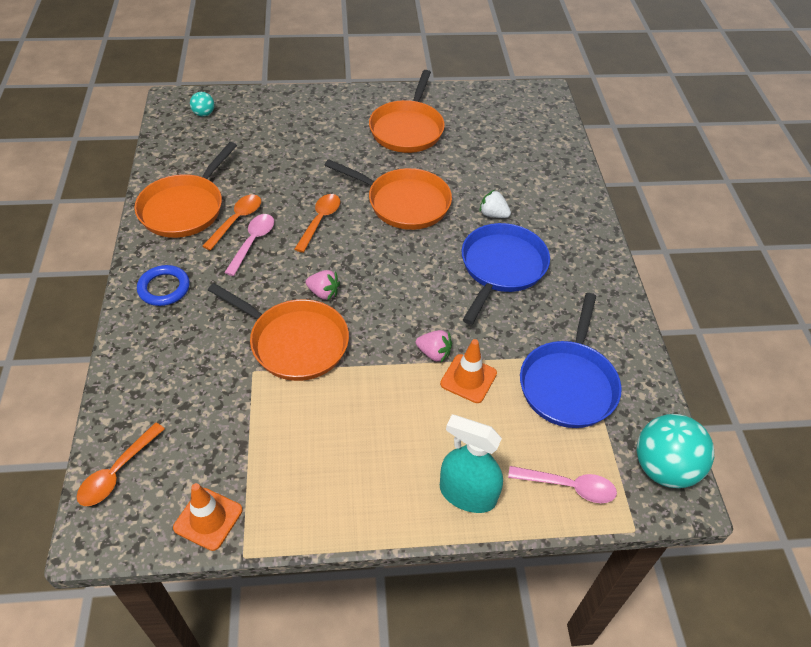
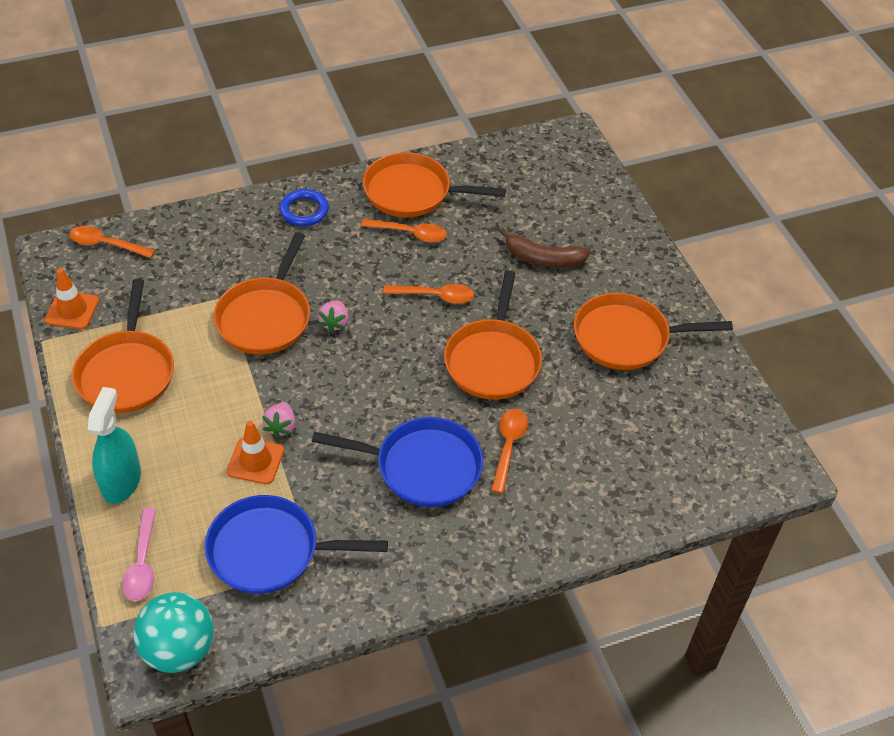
camera: 75 degrees right, 0 degrees up
turquoise ball [190,92,214,117] -> none
pink spoon [224,214,274,276] -> none
white strawberry [480,190,511,218] -> orange spoon [491,409,528,494]
none -> orange pan [72,279,174,413]
none -> brown banana [499,228,590,268]

